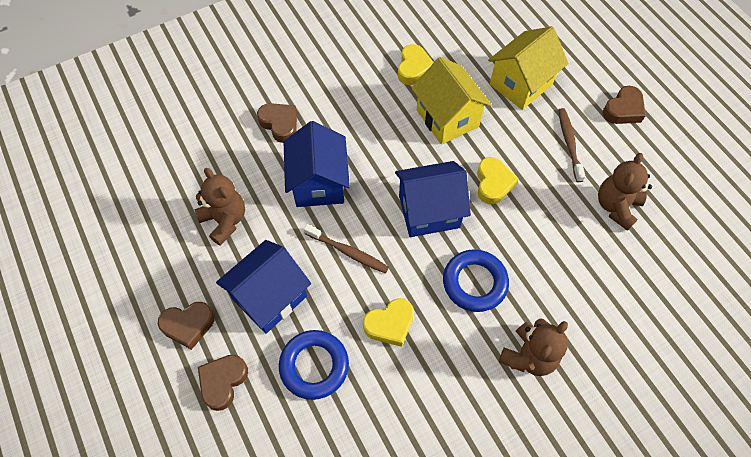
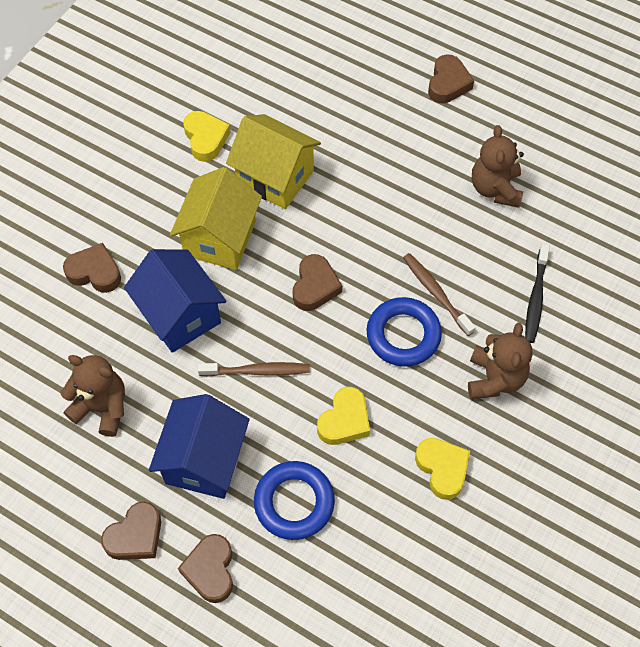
camera: 30 degrees left, 0 degrees up
blue house [395,161,471,237] -> brown heart [293,254,342,311]
yellow heart [477,157,519,205] -> yellow heart moved to [415,438,470,500]
yellow house [488,26,568,110] -> yellow house moved to [170,167,262,270]
brown toothbrush [558,108,586,182] -> brown toothbrush moved to [403,253,476,336]
none -> black toothbrush [525,244,550,343]

